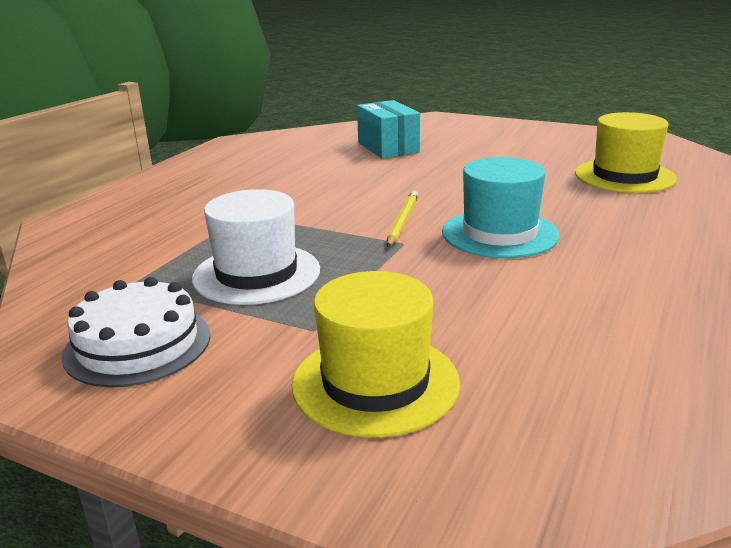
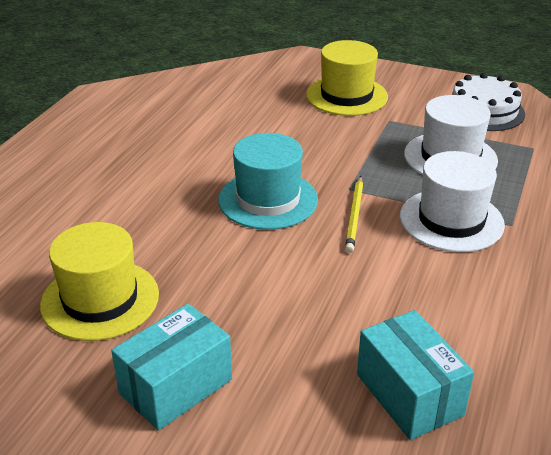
camera: 175 degrees right, 10 degrees up
none -> turquoise box [111,304,232,431]
none -> white hat [400,151,505,252]

